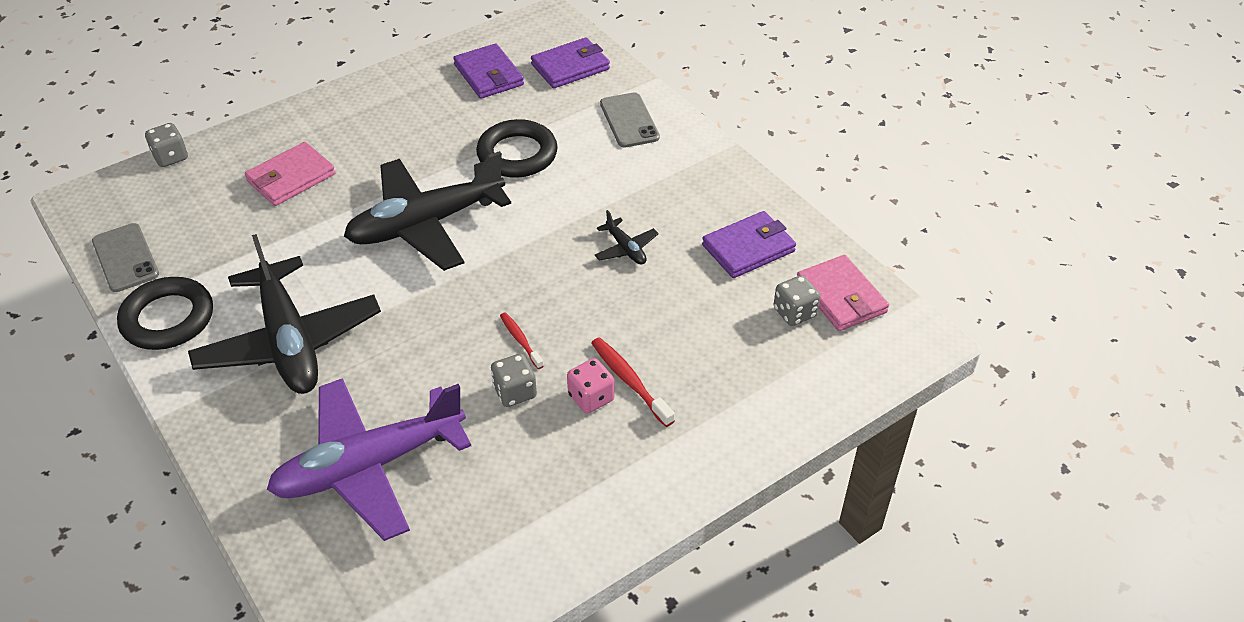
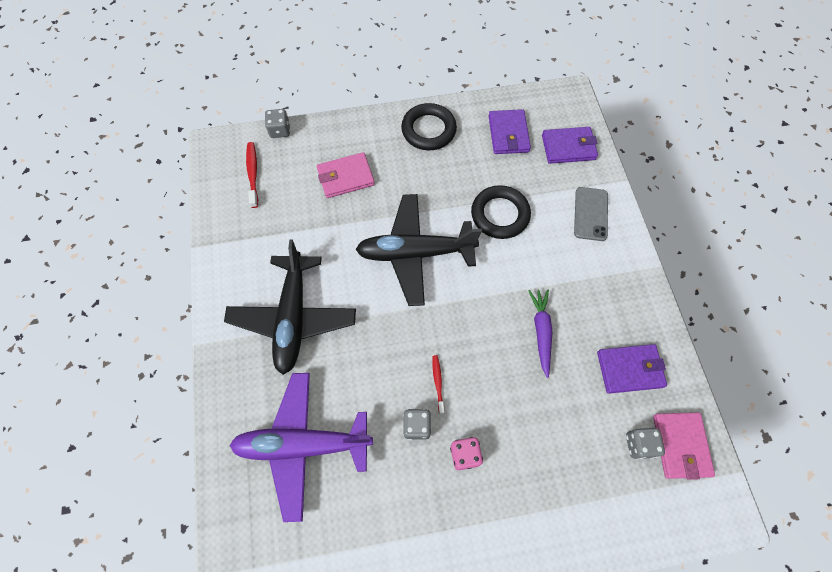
camera: 25 degrees right, 20 degrees up
grey phone [92,223,159,292] -> none
black ring [117,277,213,350] -> black ring moved to [401,103,457,150]
red toothbrush [592,337,675,427] -> red toothbrush moved to [246,142,258,208]
black plane [595,210,659,265] -> purple carrot [528,290,553,378]

